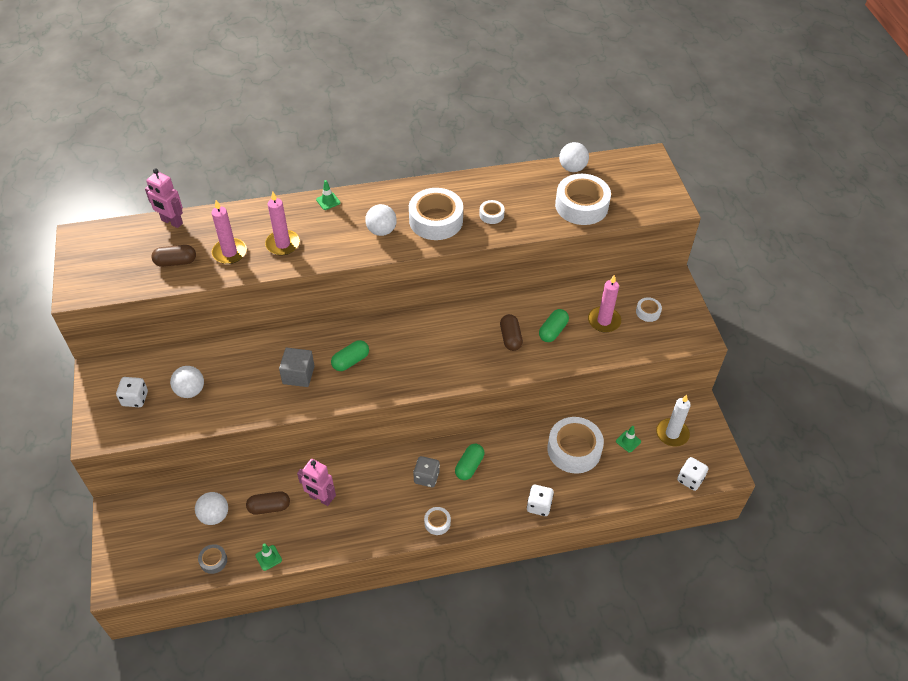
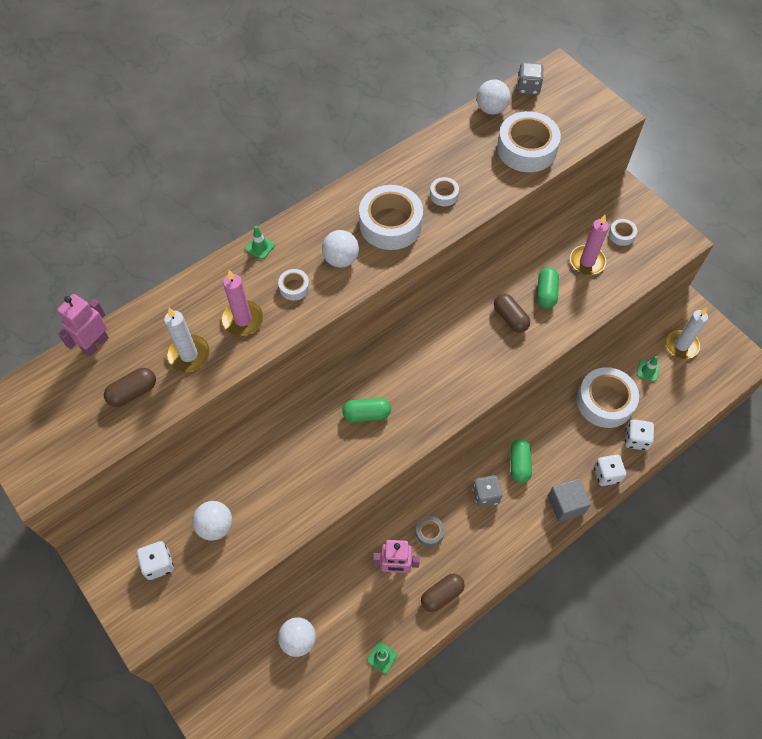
camera: 25 degrees left, 10 degrees up
pink robot [145,168,183,228] -> pink robot turned 120 degrees clockwise [57,294,109,357]
grey tape [198,544,227,574] -> grey tape moved to [416,516,445,547]
pink candle [212,200,247,264] -> white candle [164,308,210,372]
brown capsule [246,492,290,514] -> brown capsule moved to [421,573,465,612]
grey cube [279,348,315,387] -> grey cube moved to [548,478,591,522]
green capsule [331,340,369,371] -> green capsule turned 60 degrees clockwise [342,398,391,422]
white tape [424,507,451,535] -> white tape moved to [278,269,310,301]
white dice [677,457,709,491] -> white dice moved to [625,419,654,451]
none -> grey dice [517,62,543,95]

